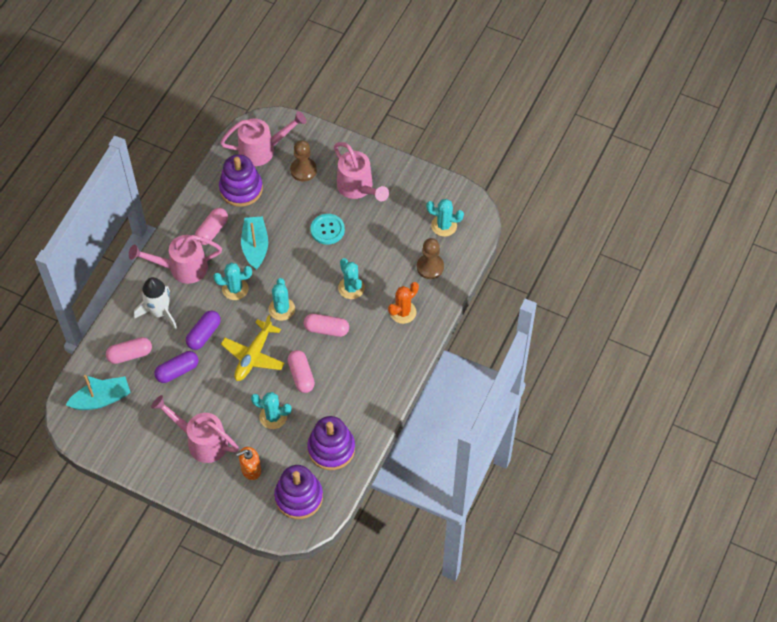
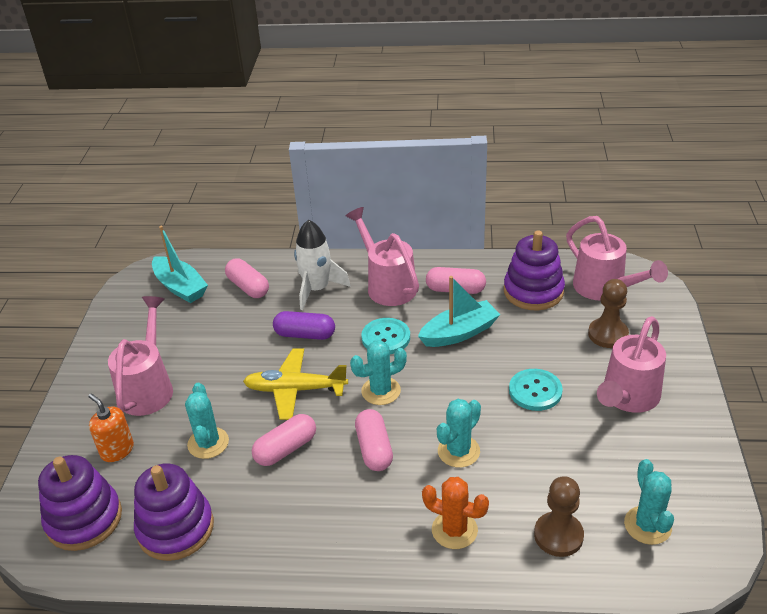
camera: 70 degrees right, 20 degrees down
purple capsule [154,351,198,383] -> none
turquoise cactus [213,263,252,300] -> turquoise button [361,318,410,354]

